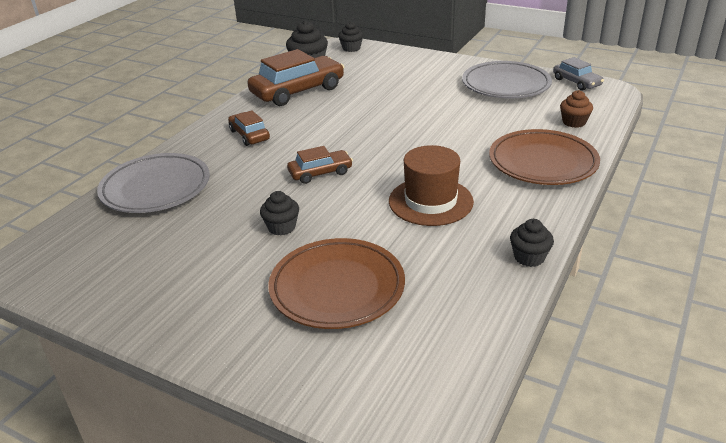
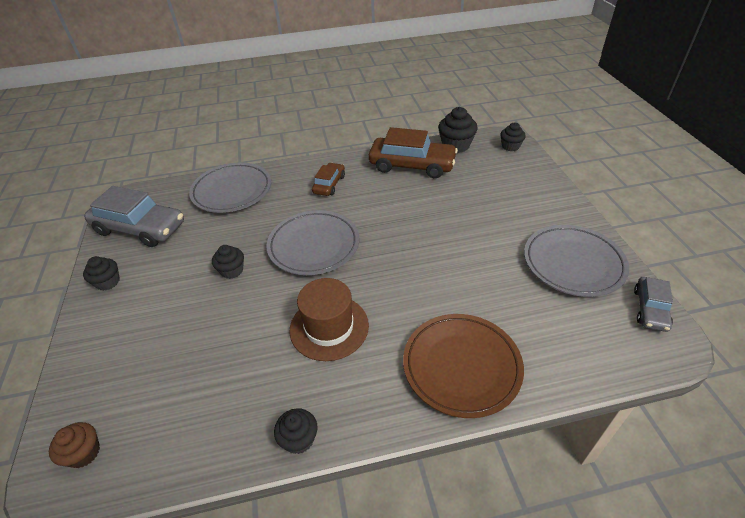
camera: 50 degrees right, 10 degrees up
brown plate [268,238,405,329] -> none
brown car [287,146,353,184] -> grey plate [266,210,359,275]
brown cupcake [560,90,593,128] -> brown cupcake moved to [49,422,100,468]
none -> black cupcake [83,256,120,291]
none -> grey car [84,186,184,247]

